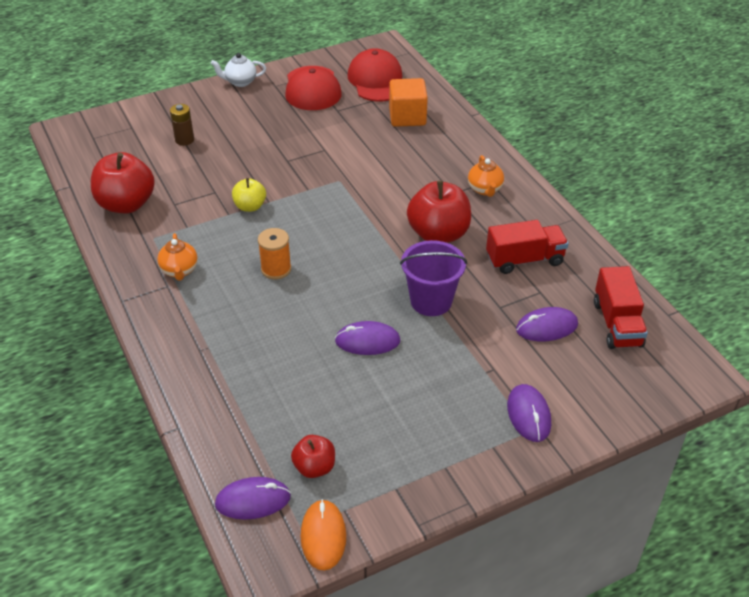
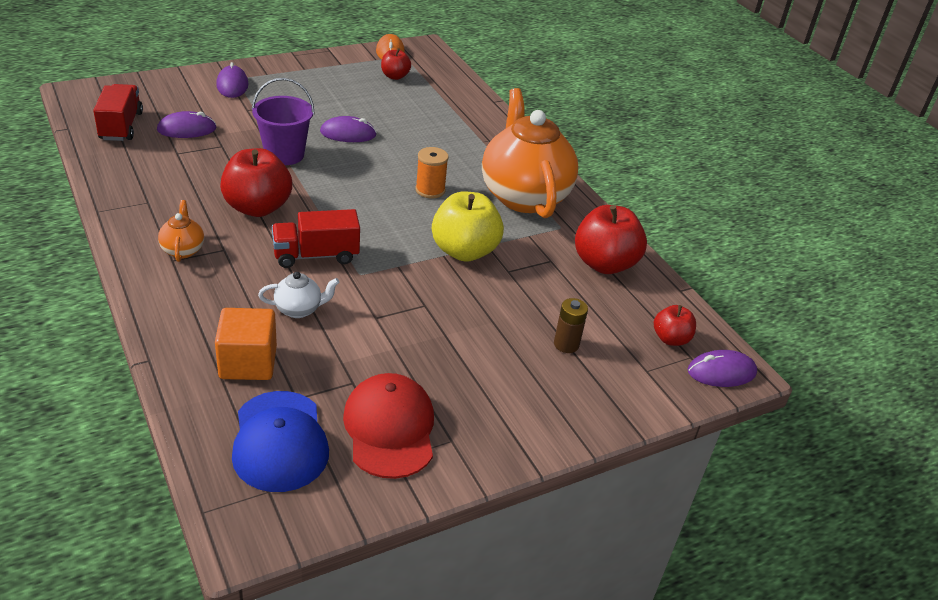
camera: 175 degrees right, 5 degrees down
orange teapot [157,233,198,281] -> orange teapot [482,88,578,218], size x2.46
white teapot [211,53,266,87] -> white teapot moved to [258,272,339,318]
purple mouse [215,477,291,520] -> purple mouse moved to [687,350,757,387]
yellow apple [232,178,266,212] -> yellow apple [432,192,504,262], size x1.82
red cap [348,48,402,102] -> blue cap [232,391,329,492]
red truck [486,220,568,274] -> red truck moved to [272,209,360,268]
none -> red apple [654,305,696,346]

